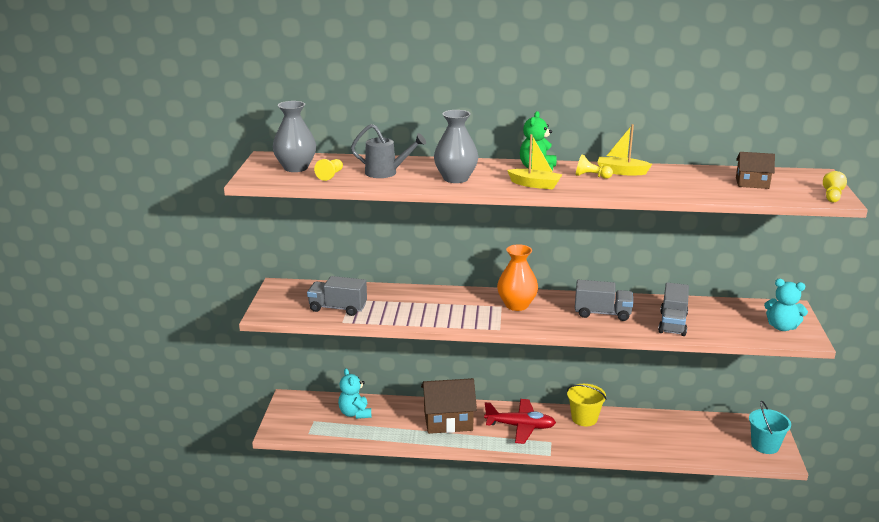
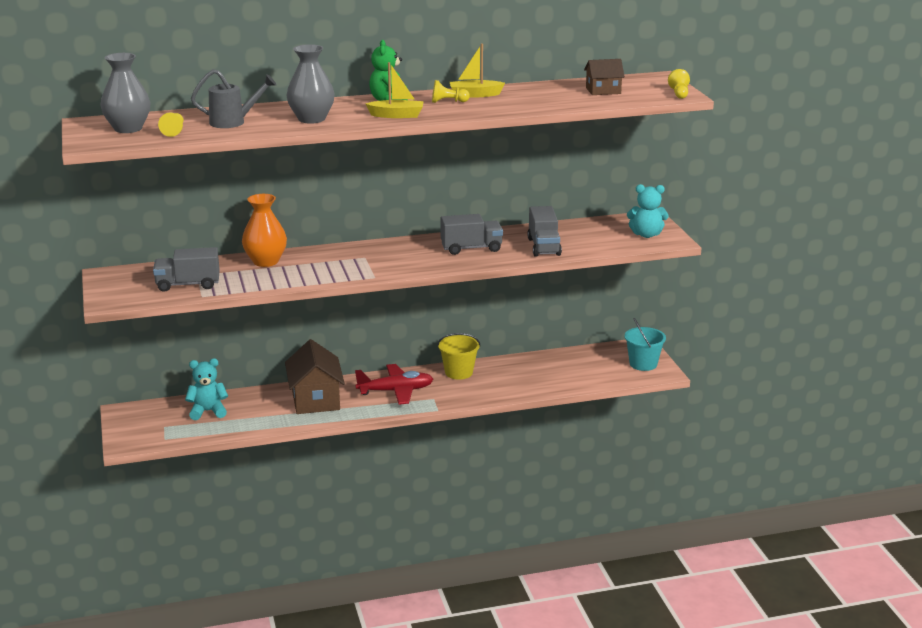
camera: 20 degrees left, 0 degrees up
turquoise teddy bear [338,368,371,419] -> turquoise teddy bear turned 120 degrees clockwise [185,359,228,420]
brown house [421,378,477,434] -> brown house turned 75 degrees counterclockwise [285,339,345,414]
orange vase [497,244,538,311] -> orange vase moved to [242,194,287,267]

